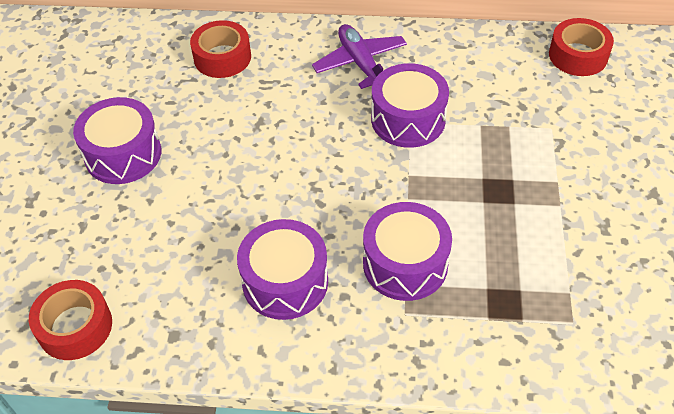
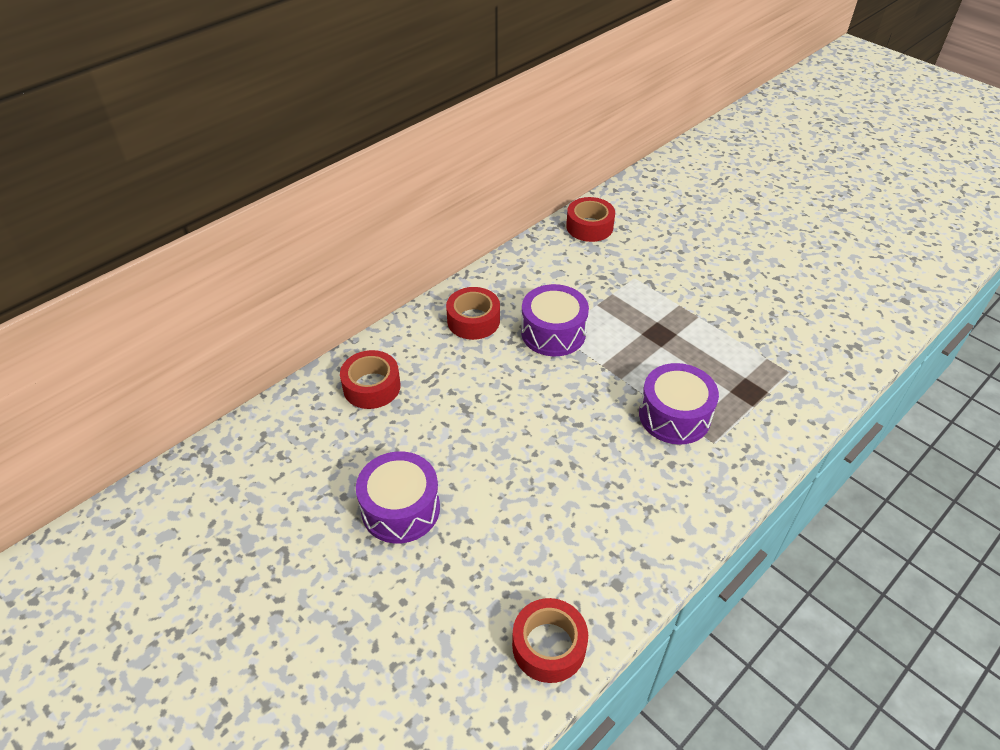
camera: 50 degrees left, 5 degrees down
purple drum [237,219,328,320] -> none
purple plane [312,24,407,89] -> red tape [446,287,500,340]

